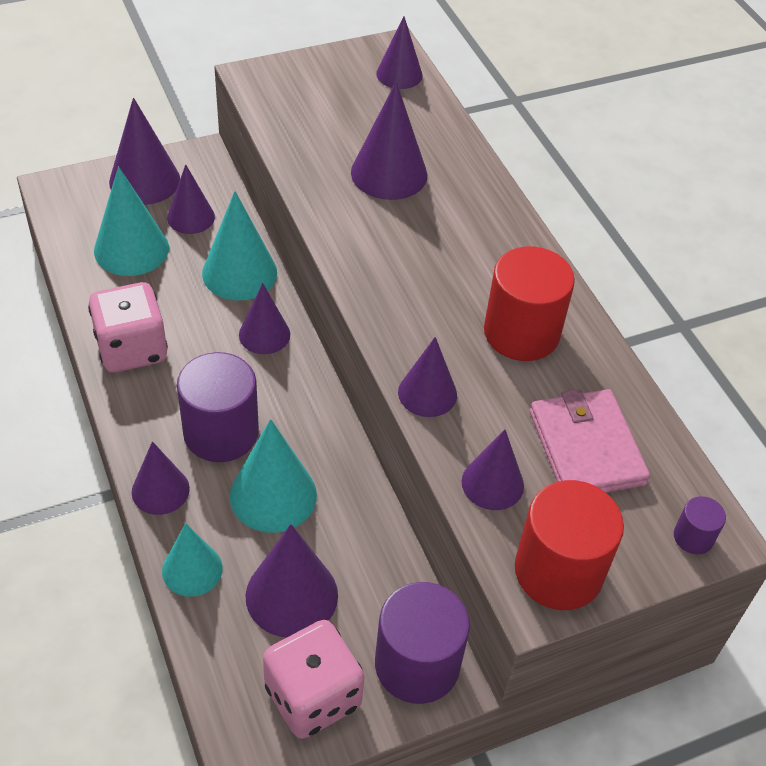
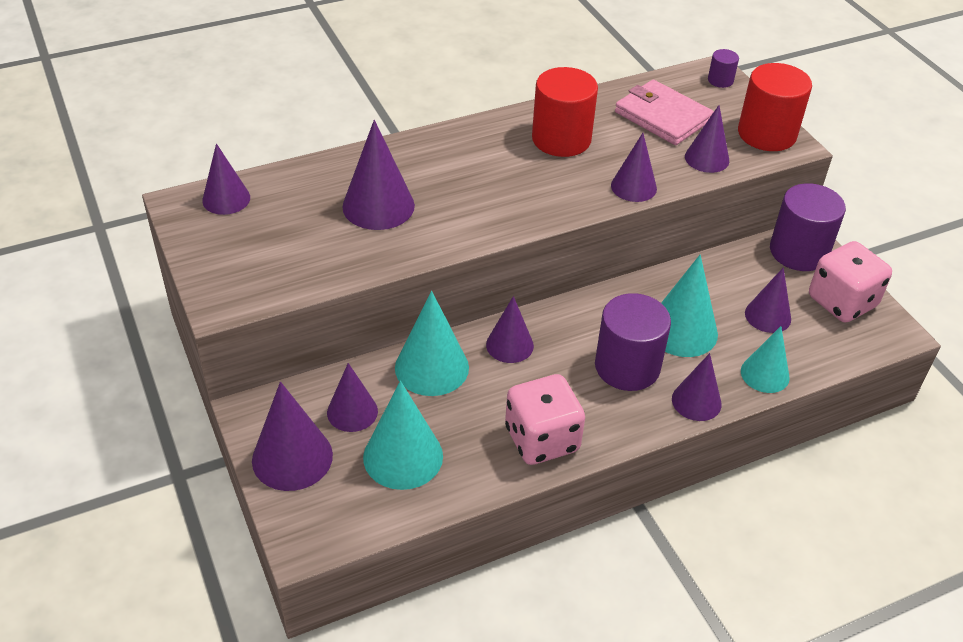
camera: 90 degrees left, 5 degrees down
purple cone [246,524,338,638] -> purple cone [745,267,791,333], size x0.66
pink wallet [530,389,650,493] -> pink wallet turned 60 degrees clockwise [615,80,714,145]

